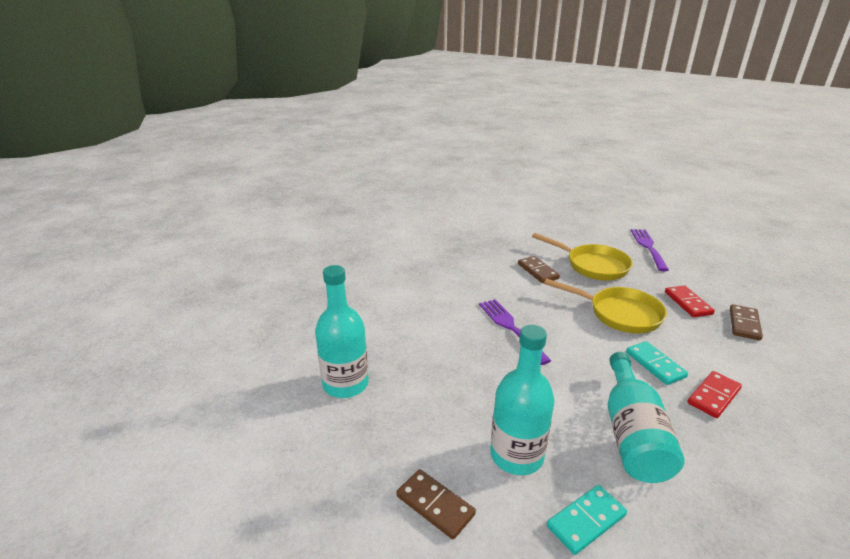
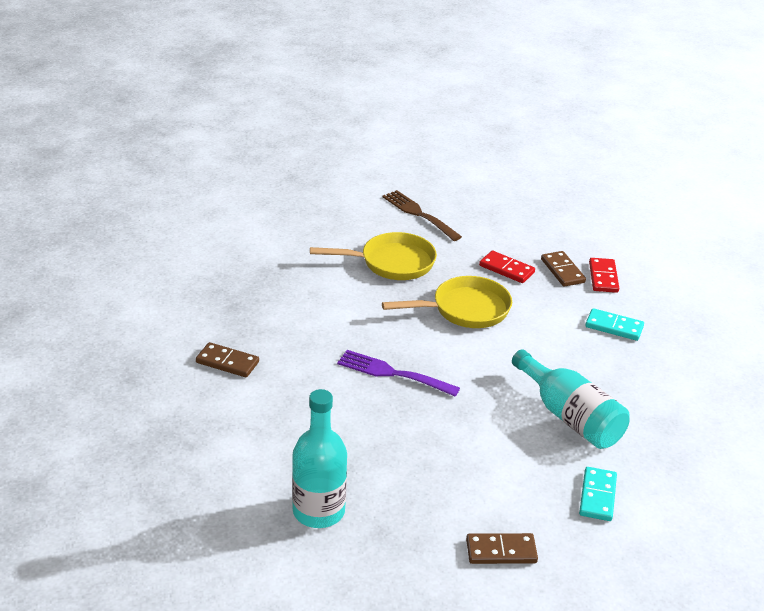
camera: 45 degrees left, 5 degrees up
turquoise bottle [490,325,555,475] -> none
brown domino [518,256,560,283] -> brown domino moved to [196,342,259,377]
turquoise domino [626,341,688,385] -> turquoise domino moved to [585,308,644,341]
purple fork [630,229,669,271] -> brown fork [382,190,462,241]
red domino [687,371,742,418] -> red domino moved to [589,258,619,293]

